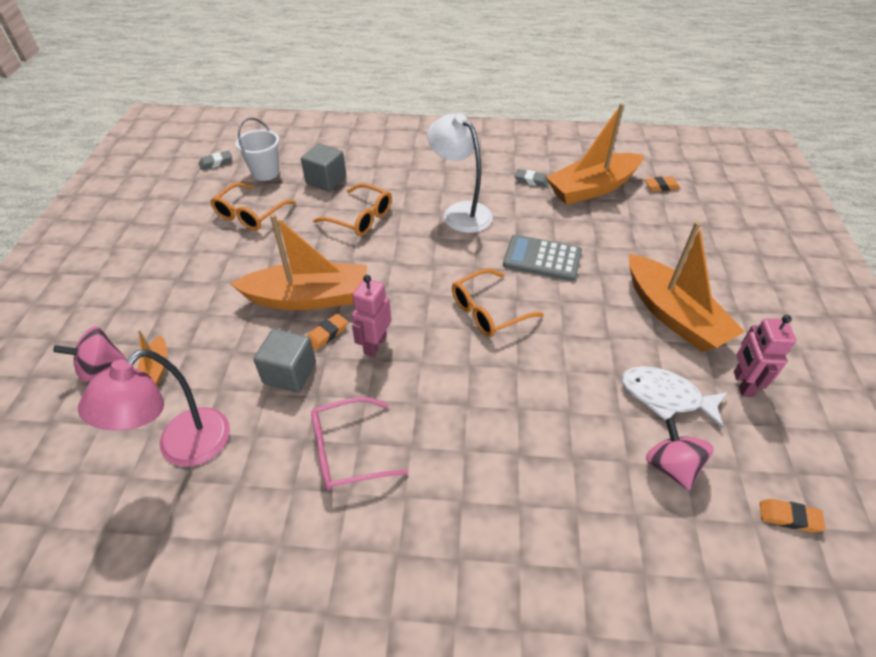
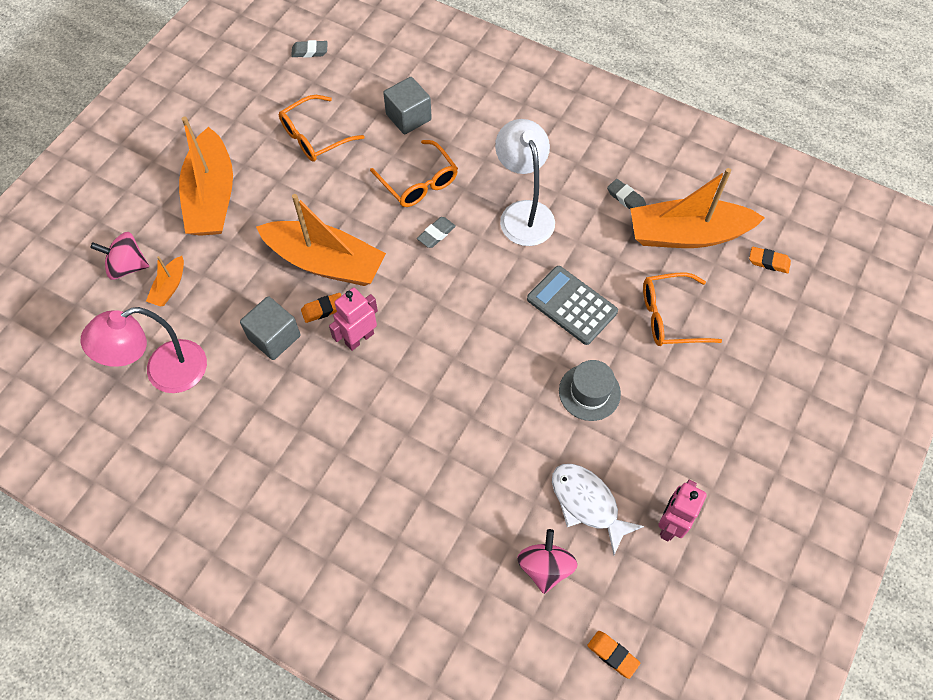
camera: 25 degrees right, 15 degrees up
white bucket [236,118,279,181] -> none
pink glasses [311,397,408,490] -> none
orange glasses [452,269,544,337] -> orange glasses moved to [643,272,722,346]
orange boat [629,221,745,352] -> orange boat moved to [179,116,233,236]
none -> grey eraser [417,217,456,248]
none -> grey hat [559,360,621,421]

